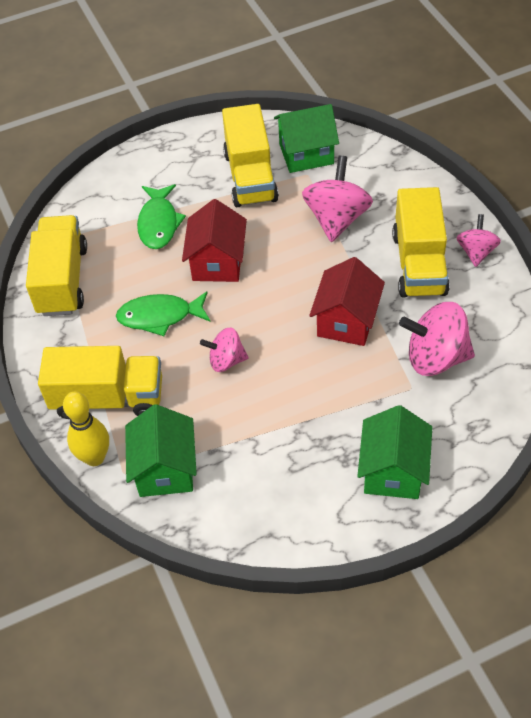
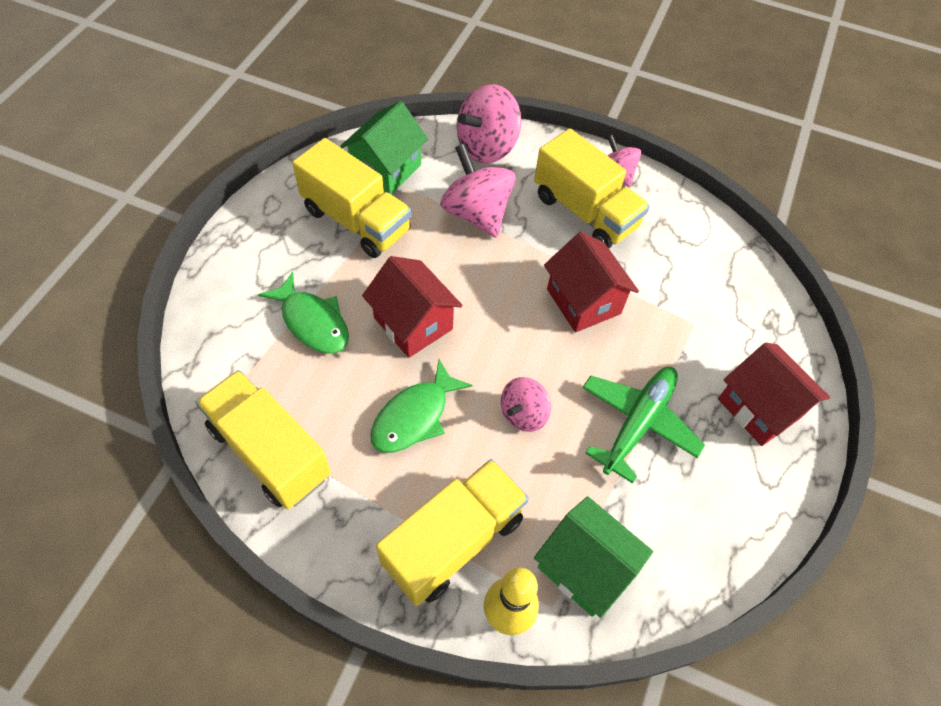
camera: 50 degrees left, 5 degrees up
green house [357,405,432,499] -> red house [718,343,830,446]
pink spinning top [399,302,475,376] -> pink spinning top moved to [457,84,521,163]
none -> green plane [582,367,705,484]

